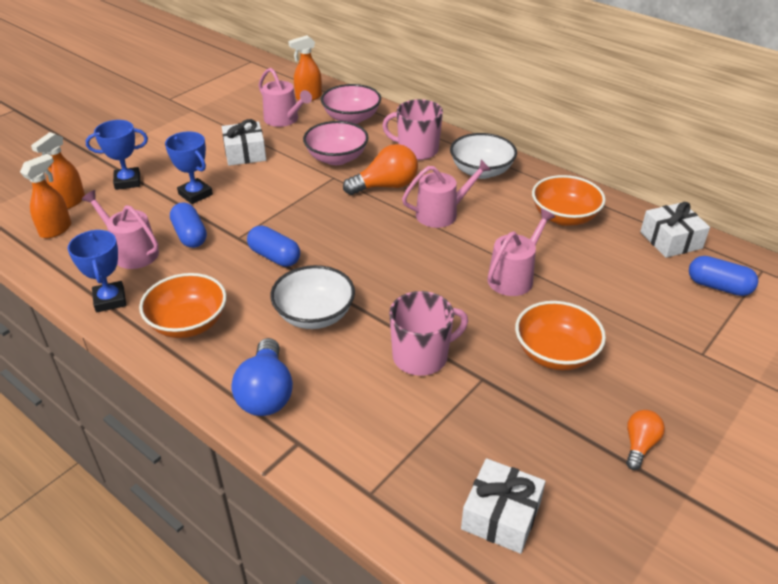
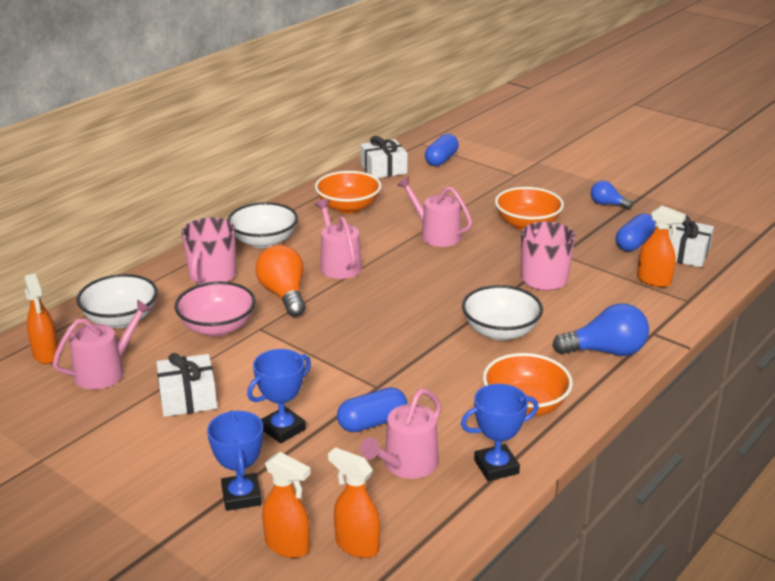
camera: 90 degrees left, 10 degrees down
blue capsule [247,225,300,267] -> blue capsule moved to [616,213,655,251]
pink bowl [321,84,381,124] -> white bowl [77,274,158,328]
orange light bulb [626,410,665,470] -> blue light bulb [591,181,633,209]
none -> orange spray bottle [637,205,686,287]

